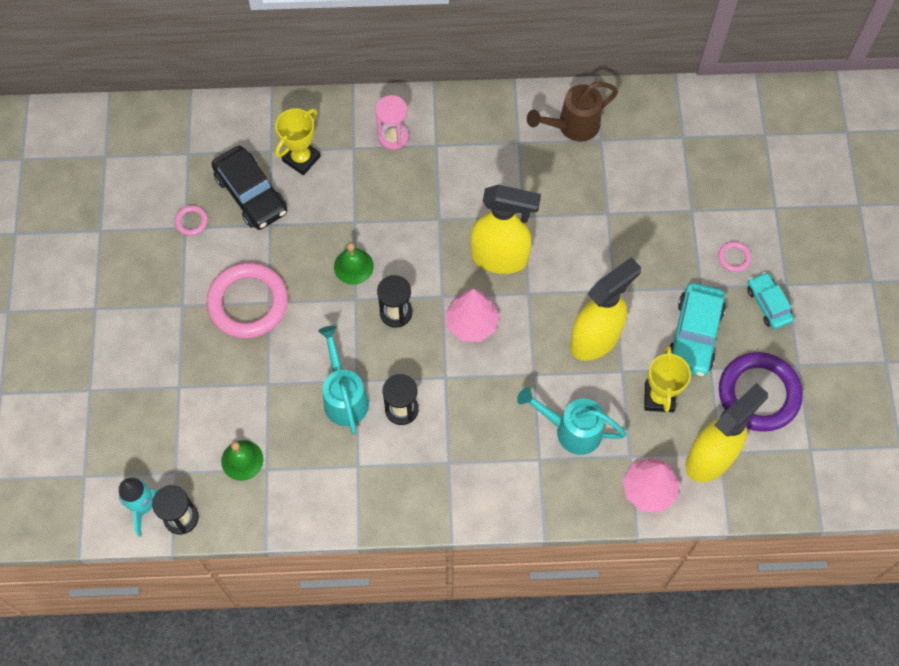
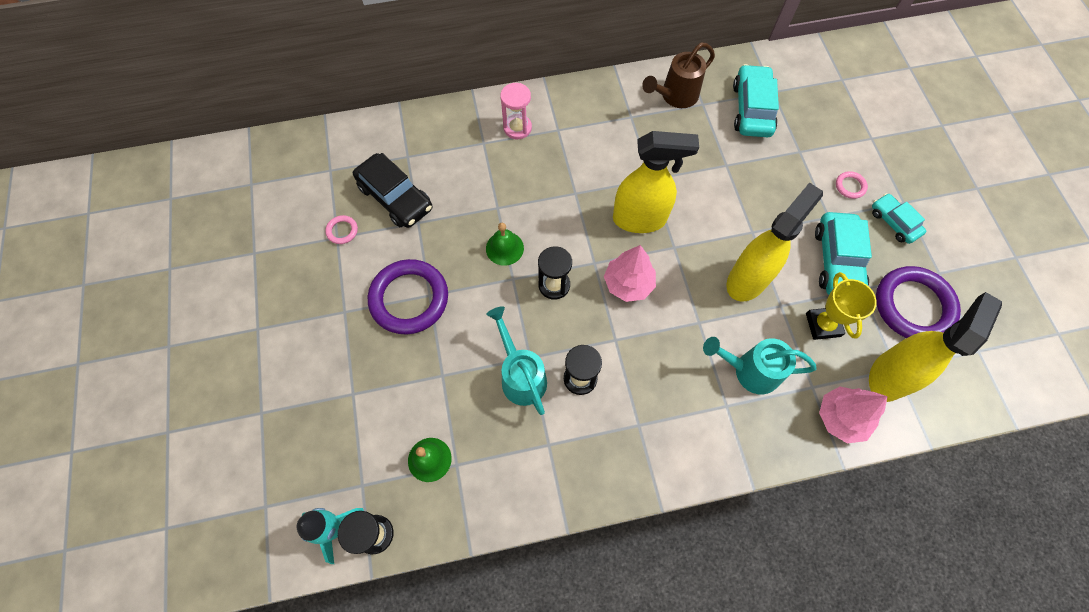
camera: 10 degrees left, 0 degrees up
pink ring [206,263,288,338] -> purple ring [368,259,448,334]
yellow trophy [275,108,321,175] -> none
none -> turquoise car [733,64,779,137]

